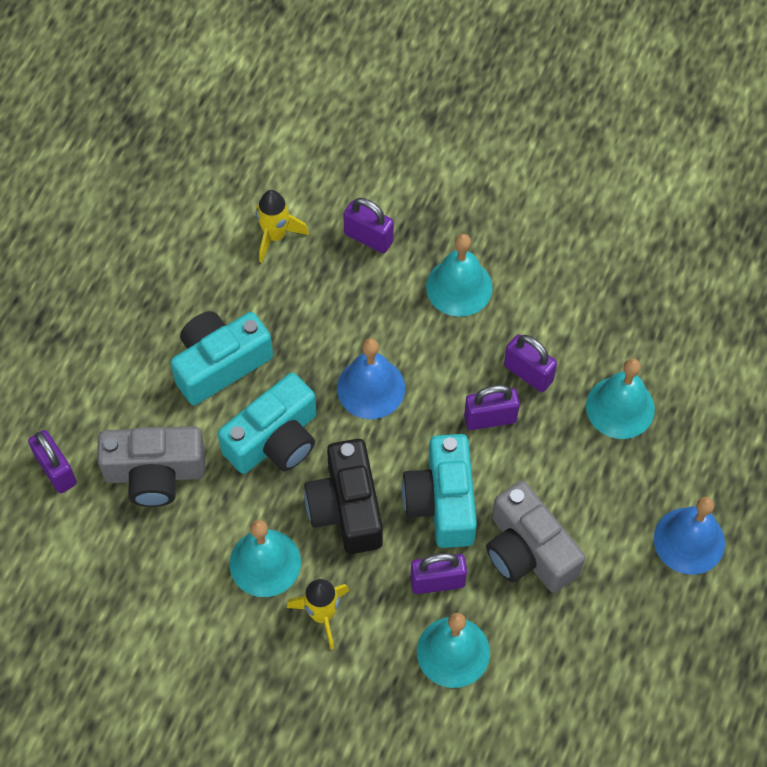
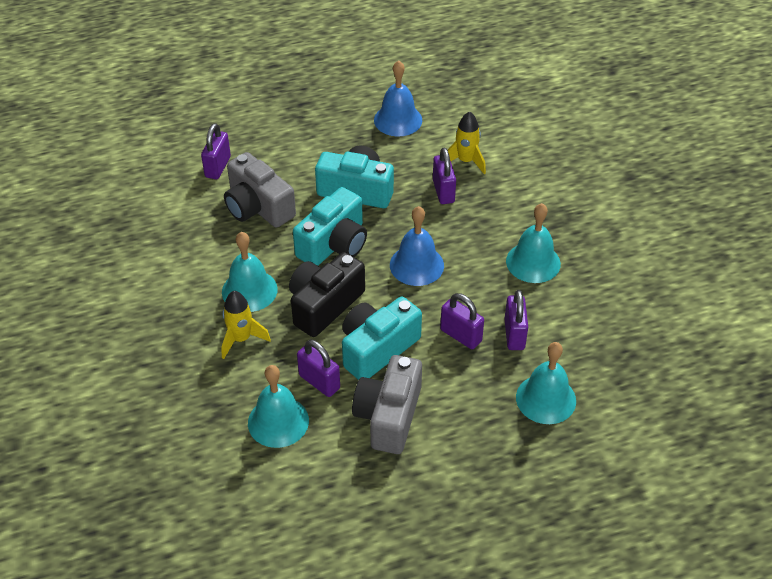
camera: 50 degrees right, 15 degrees down
turquoise camera [218,373,317,474] -> turquoise camera turned 60 degrees counterclockwise [293,187,367,266]
purple padlock [343,198,394,254] -> purple padlock moved to [433,148,456,204]
blue bell [654,497,725,575] -> blue bell moved to [374,60,422,137]

